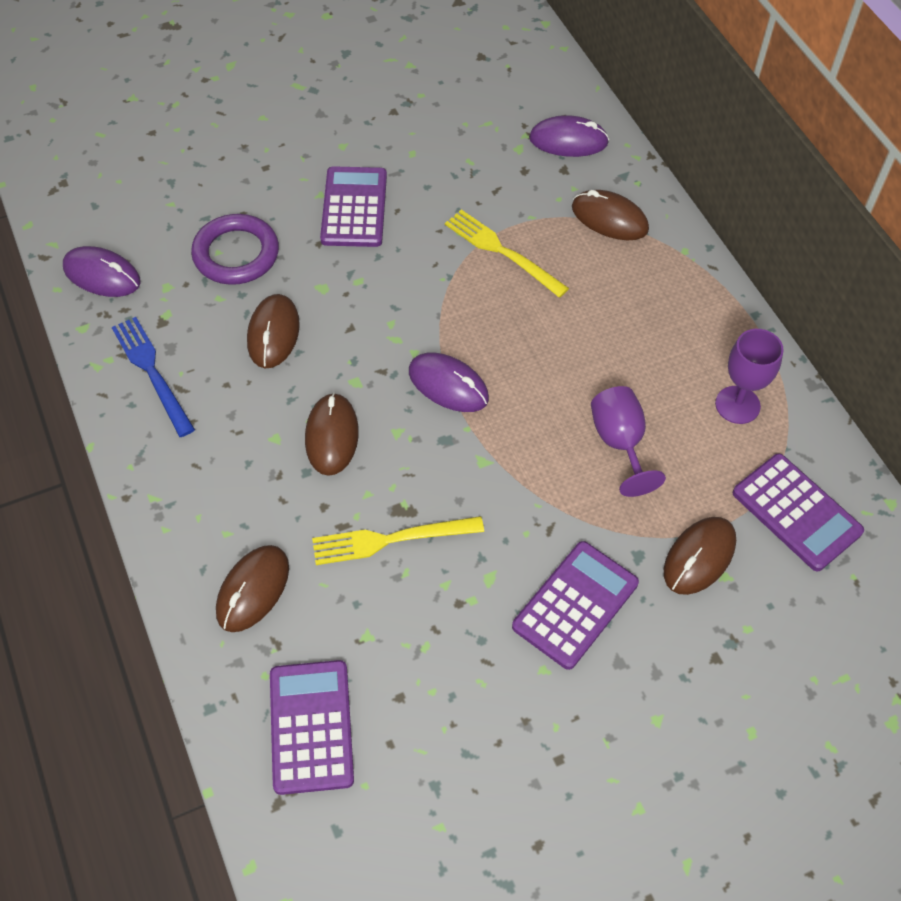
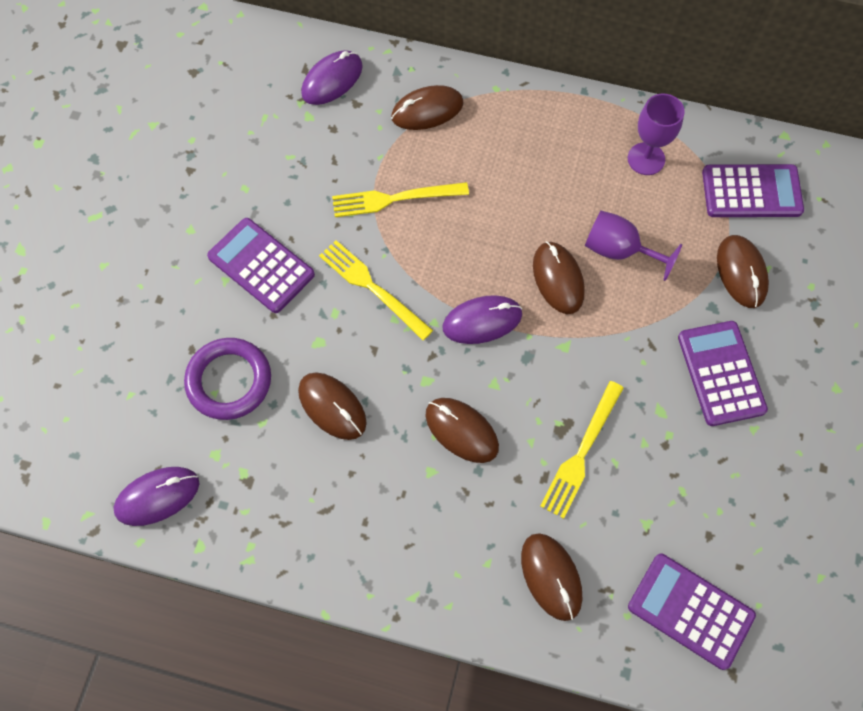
camera: 50 degrees left, 10 degrees up
blue fork [112,317,195,437] -> none
none -> yellow fork [319,240,433,340]
none -> brown mouse [533,241,585,314]

